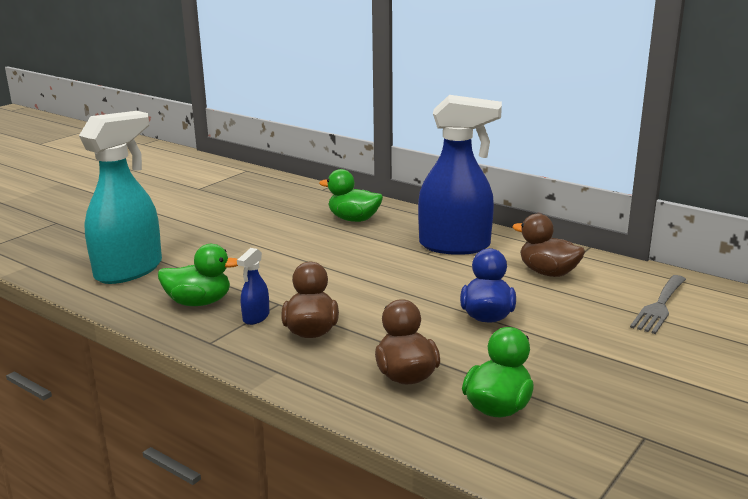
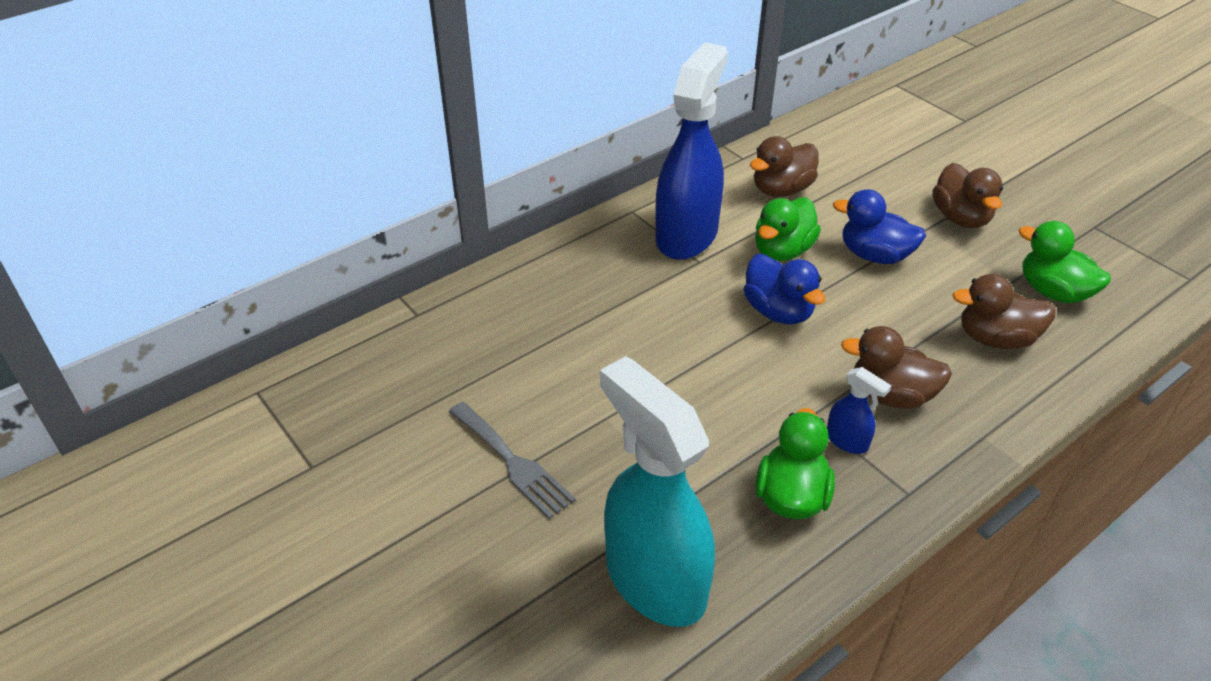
camera: 75 degrees left, 20 degrees up
green duck [319,169,383,222] -> green duck moved to [755,197,821,261]
grey fork [630,275,686,334] -> grey fork moved to [449,402,576,519]
none -> blue duck [744,254,825,325]
none -> brown duck [932,163,1003,228]

